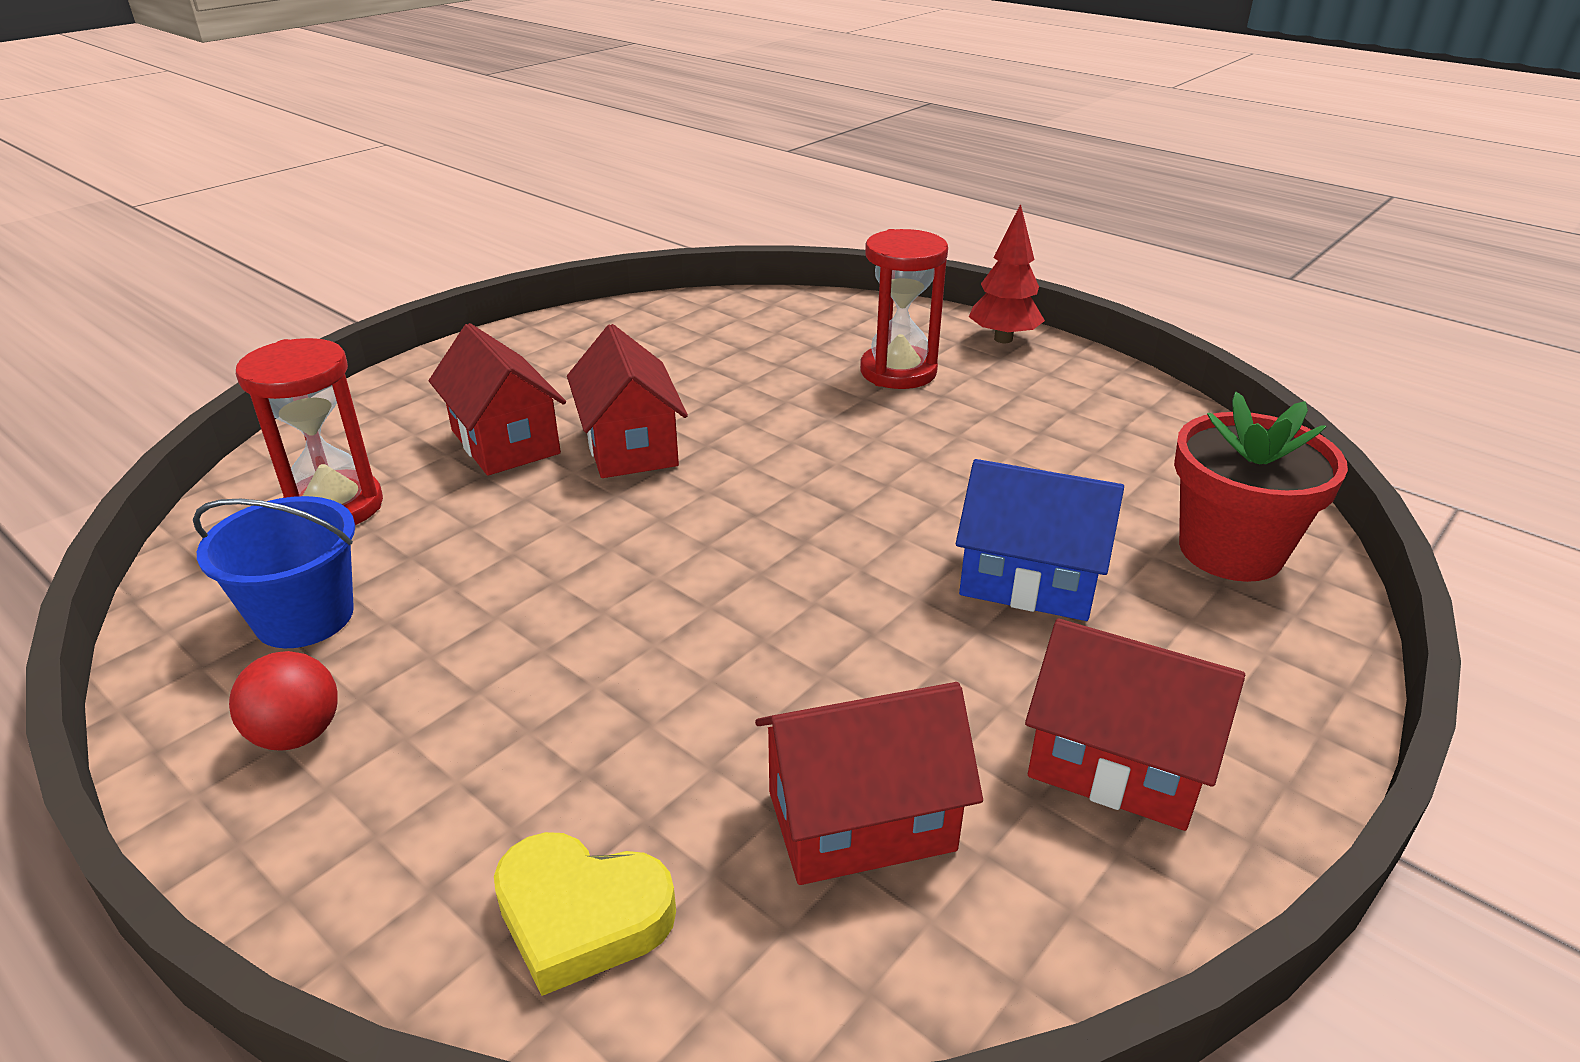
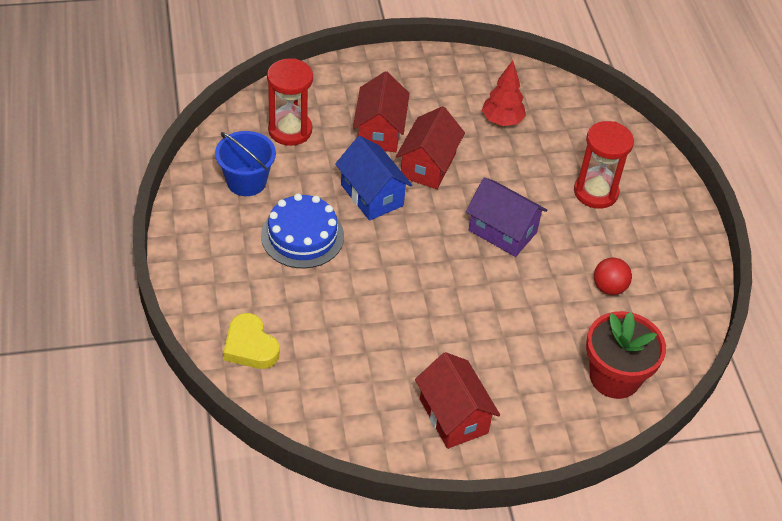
camera: 35 degrees right, 15 degrees up
red ball [229,651,338,751] -> red ball moved to [594,257,632,295]
red house [755,682,983,885] -> none
blue house [956,459,1124,621] -> blue house moved to [335,136,412,221]
red tree [969,204,1045,343] -> red tree moved to [482,60,526,126]
none -> blue cake [261,193,344,269]
none -> purple house [466,177,547,257]

